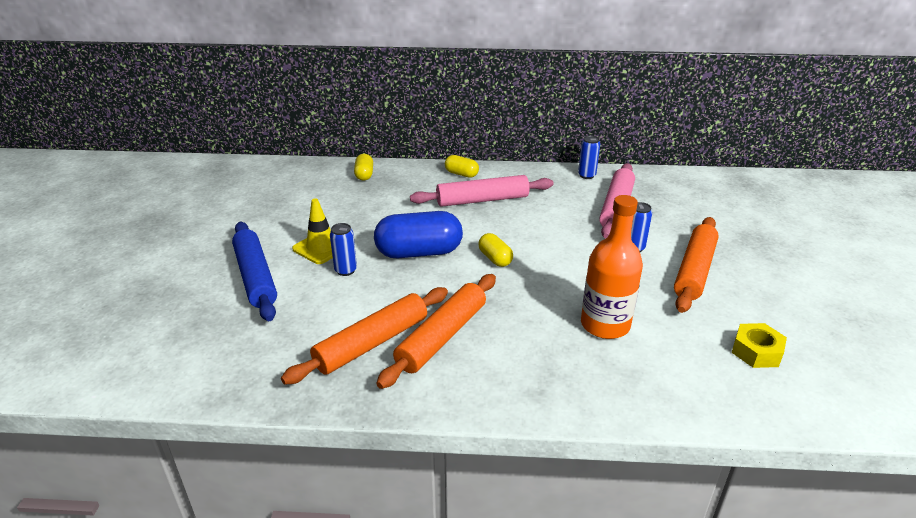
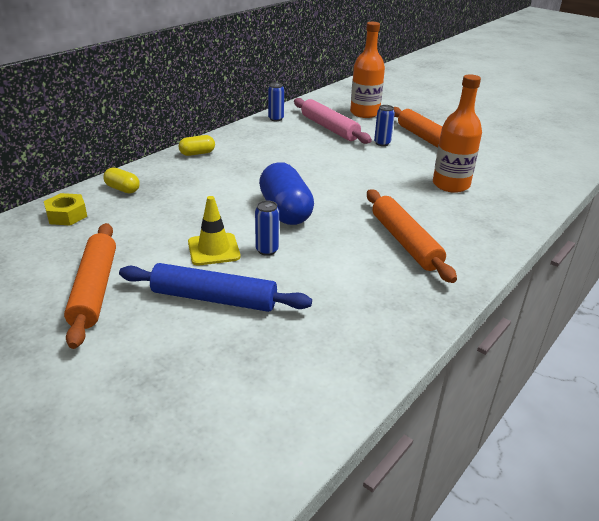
camera: 55 degrees left, 0 degrees up
orange rolling pin [281,287,448,385] -> orange rolling pin moved to [64,223,116,349]
blue capsule [374,211,463,258] -> blue capsule turned 45 degrees counterclockwise [259,162,314,225]
pink rolling pin [410,175,554,207] -> none
yellow capsule [478,233,513,267] -> none
yellow nut [732,323,787,368] -> yellow nut moved to [44,193,87,226]
none -> orange bottle [350,22,385,118]

